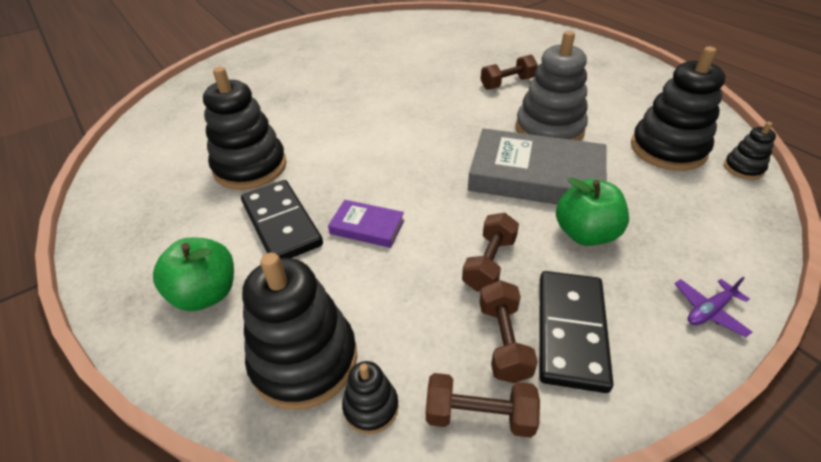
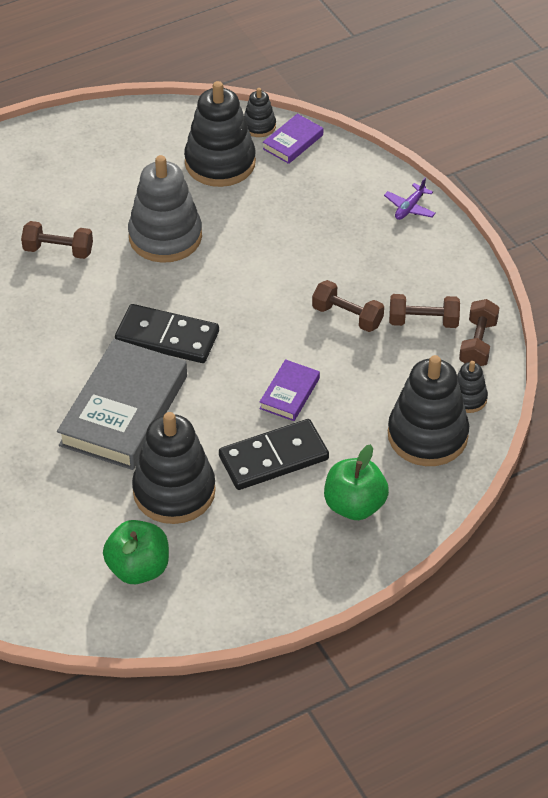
camera: 85 degrees left, 5 degrees up
grey book [468,128,607,205] -> grey book moved to [57,339,187,470]
brown dumbbell [480,55,538,90] -> brown dumbbell turned 60 degrees counterclockwise [21,221,93,259]
black domino [539,271,614,393] -> black domino moved to [115,304,219,363]
green apple [556,177,629,246] -> green apple moved to [103,520,169,584]
purple plane [675,277,752,337] -> purple plane turned 60 degrees clockwise [384,178,436,220]
none -> purple book [263,114,323,164]

